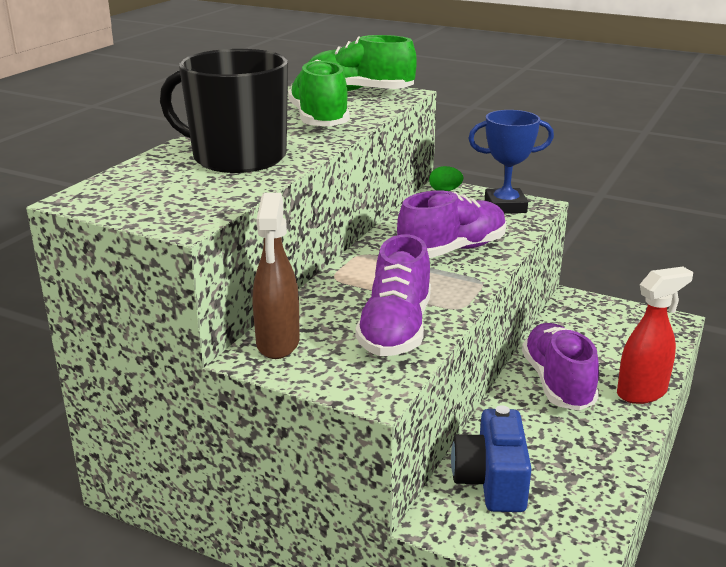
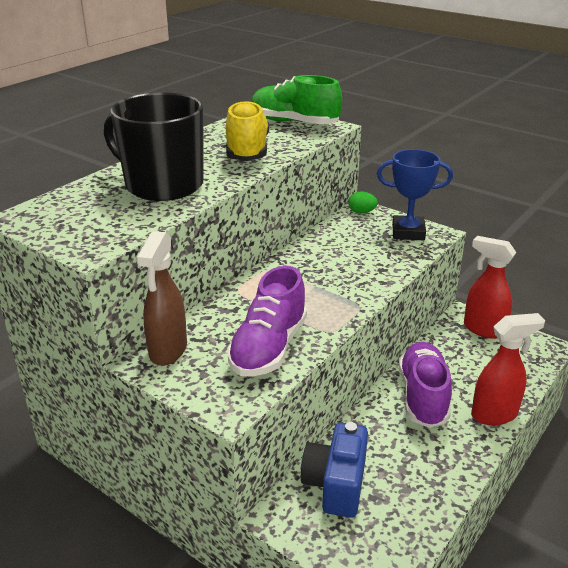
camera: 10 degrees right, 5 degrees up
green shoe [288,60,350,127] -> yellow shoe [226,100,269,161]
purple shoe [397,191,506,258] -> none
none -> red spray bottle [464,236,516,339]

